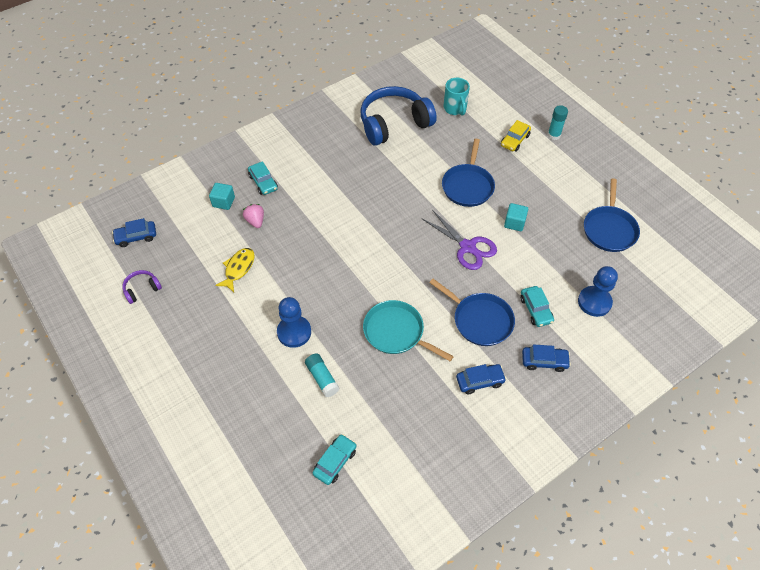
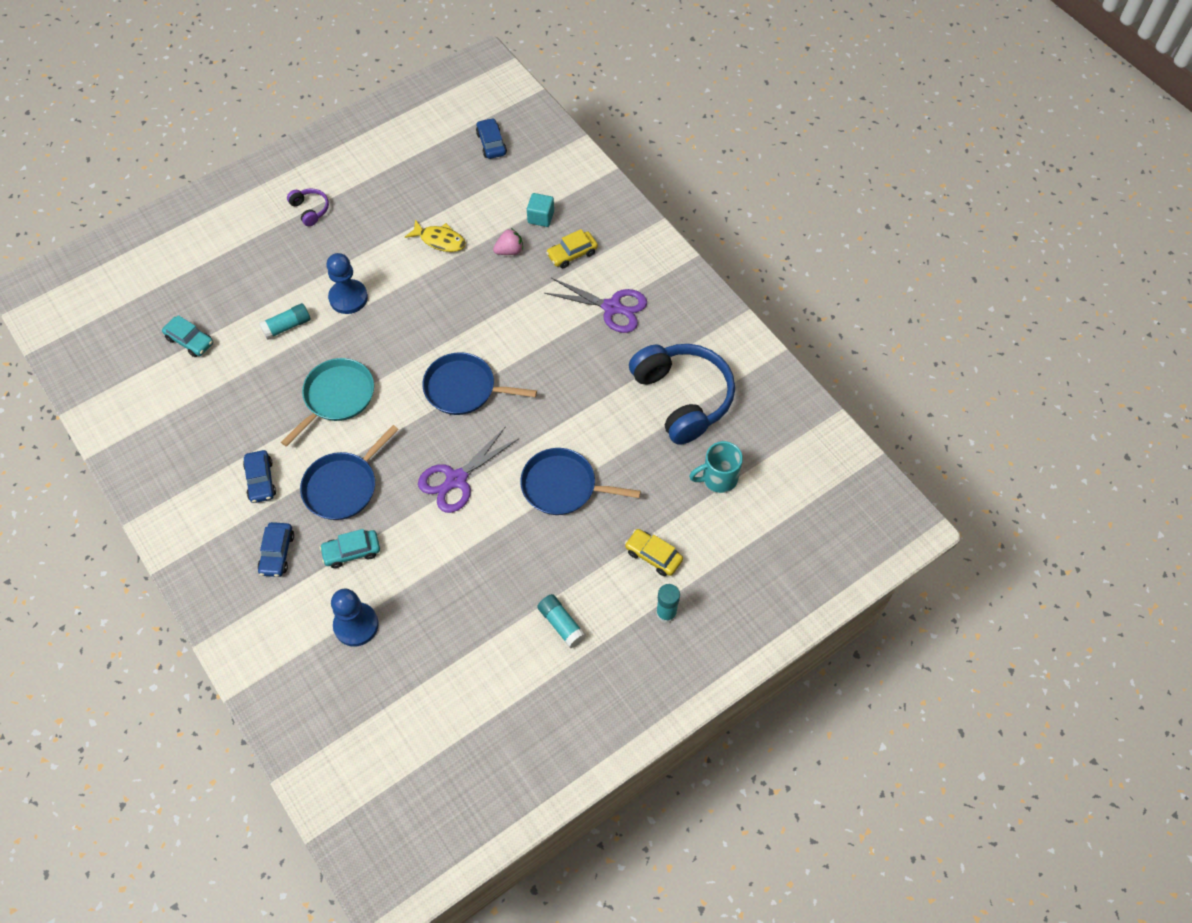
camera: 90 degrees right, 5 degrees up
purple headphones [122,270,162,304] -> purple headphones moved to [287,188,329,226]
turquoise car [248,161,278,195] -> yellow car [546,229,598,268]
turquoise cube [504,203,528,231] -> none
blue pan [584,178,640,252] -> blue pan moved to [423,352,537,415]
none -> turquoise glue stick [537,594,586,648]
none -> purple scissors [544,278,647,333]

